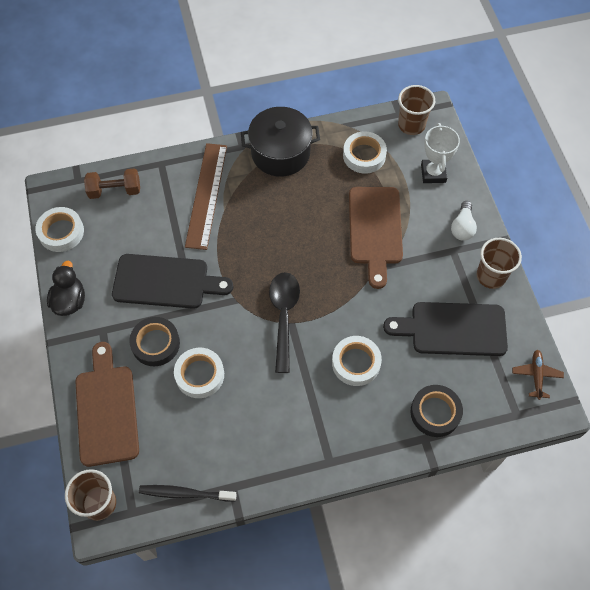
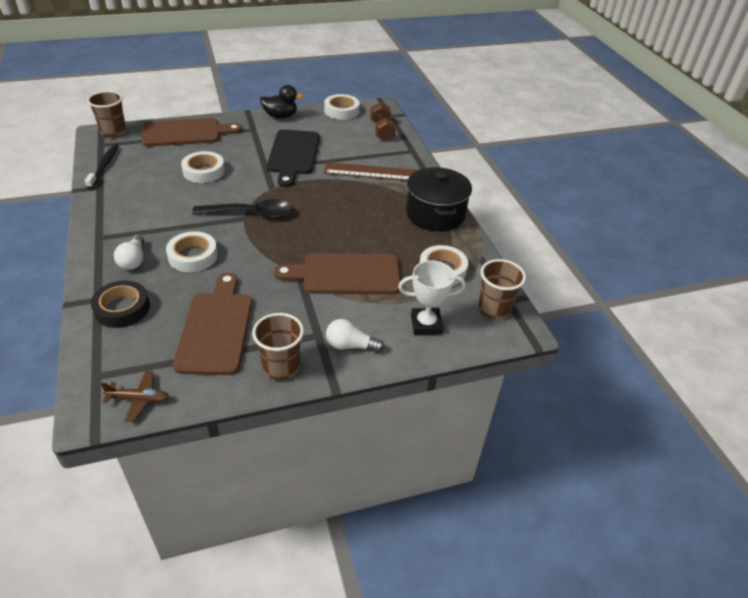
camera: 85 degrees right, 20 degrees down
black tape [129,317,180,366] -> none
black cutting board [383,302,508,356] -> brown cutting board [173,273,252,375]
none -> white light bulb [114,235,144,270]

